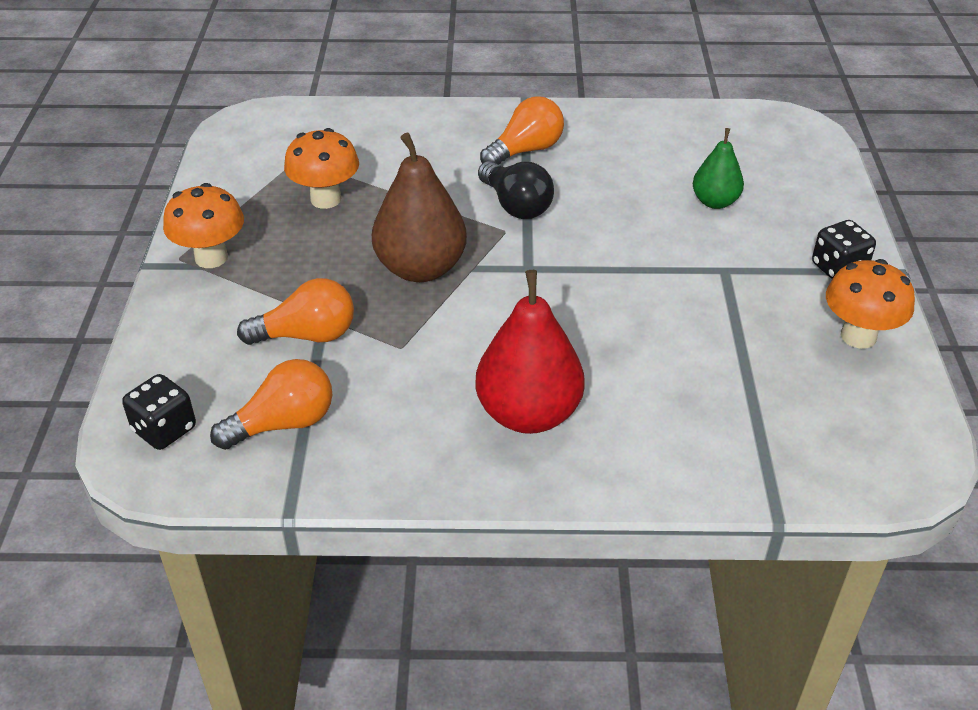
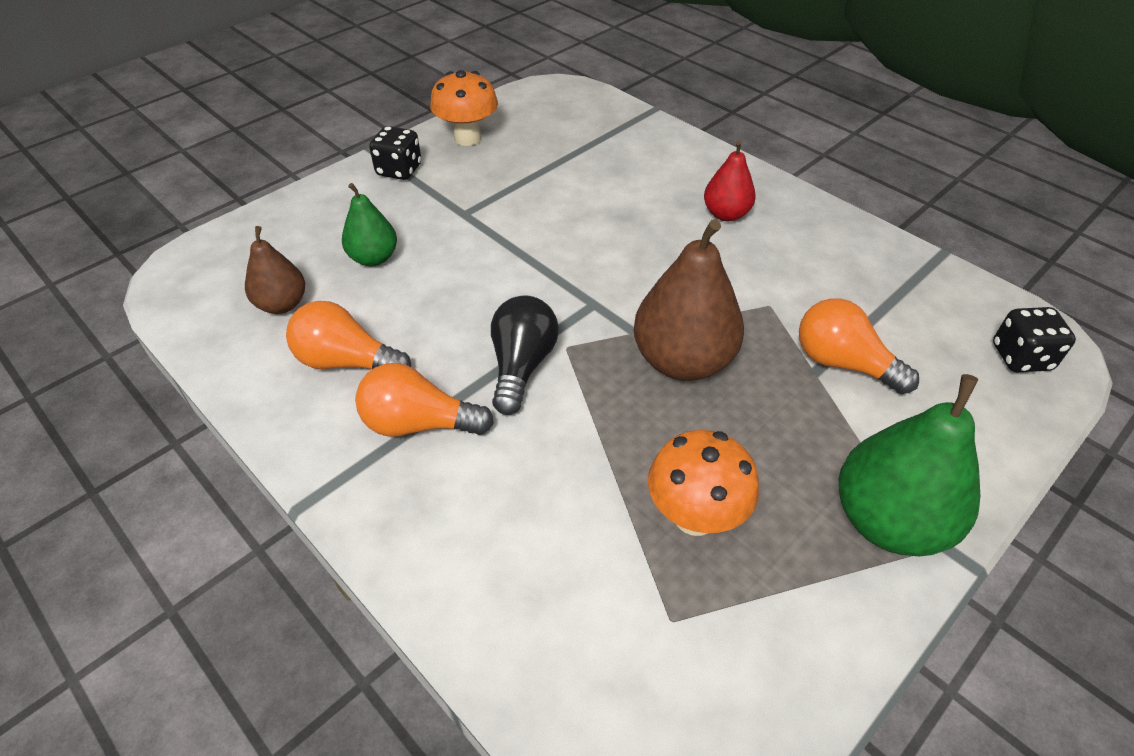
camera: 135 degrees left, 5 degrees up
orange mushroom [163,183,244,268] -> green pear [839,374,980,556]
orange light bulb [210,359,332,450] -> orange light bulb moved to [286,301,411,370]
red pear [476,270,585,434] -> red pear [704,141,756,221], size x0.57
none -> brown pear [245,226,305,314]

